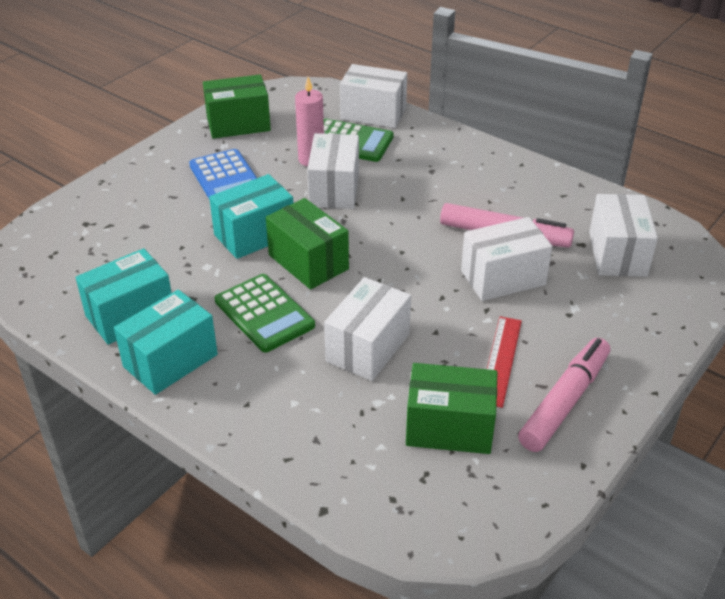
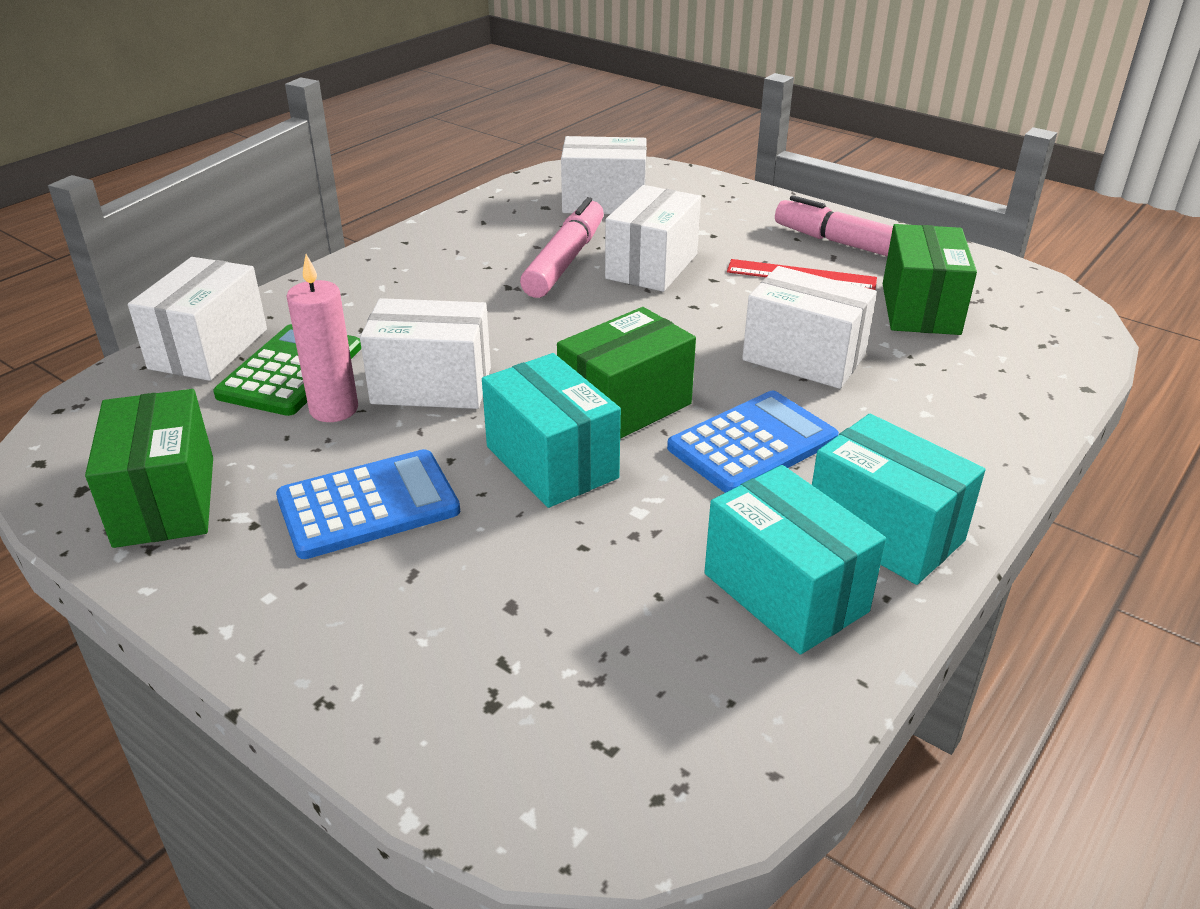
camera: 90 degrees left, 5 degrees down
green calculator [215,274,315,353] -> blue calculator [667,391,839,493]
white box [461,217,553,301] -> white box turned 45 degrees clockwise [605,185,701,292]

